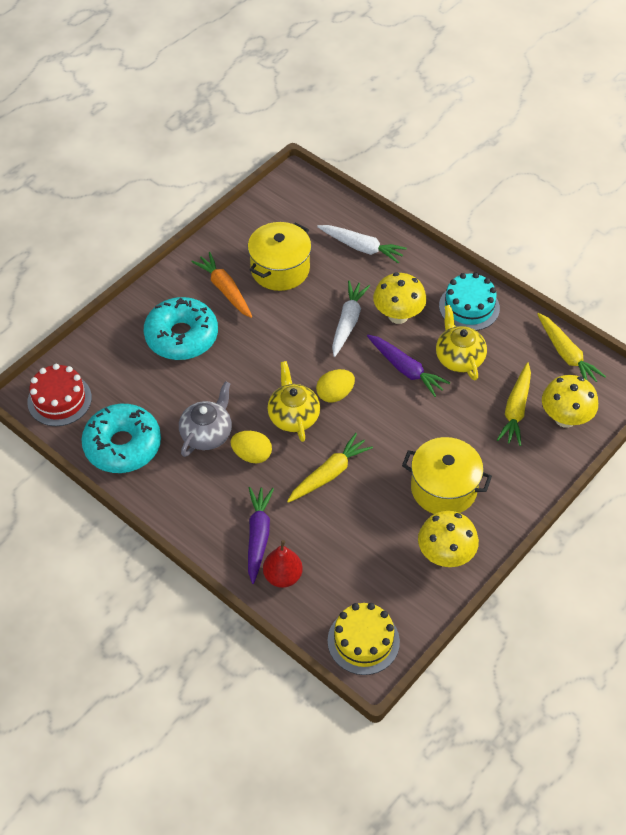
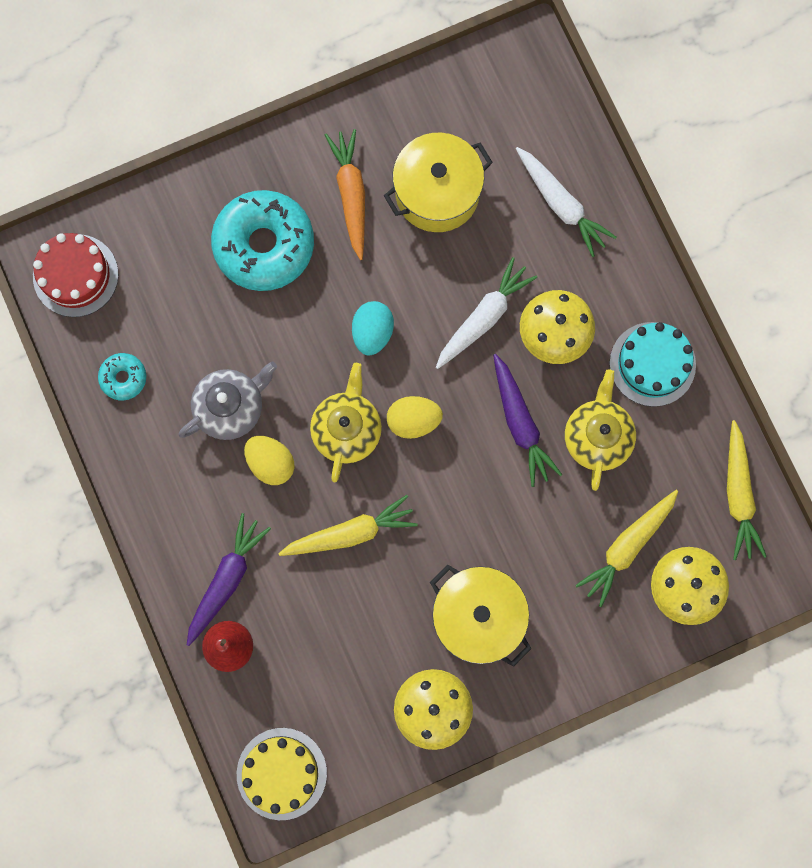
camera: 25 degrees right, 25 degrees up
turquoise donut [81,404,161,473] -> turquoise donut [98,353,146,401], size x0.46
none -> turquoise egg [352,301,394,356]

